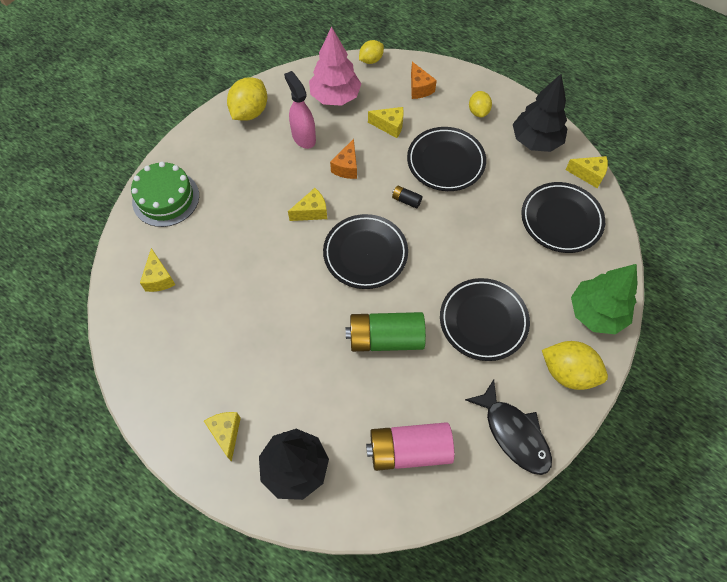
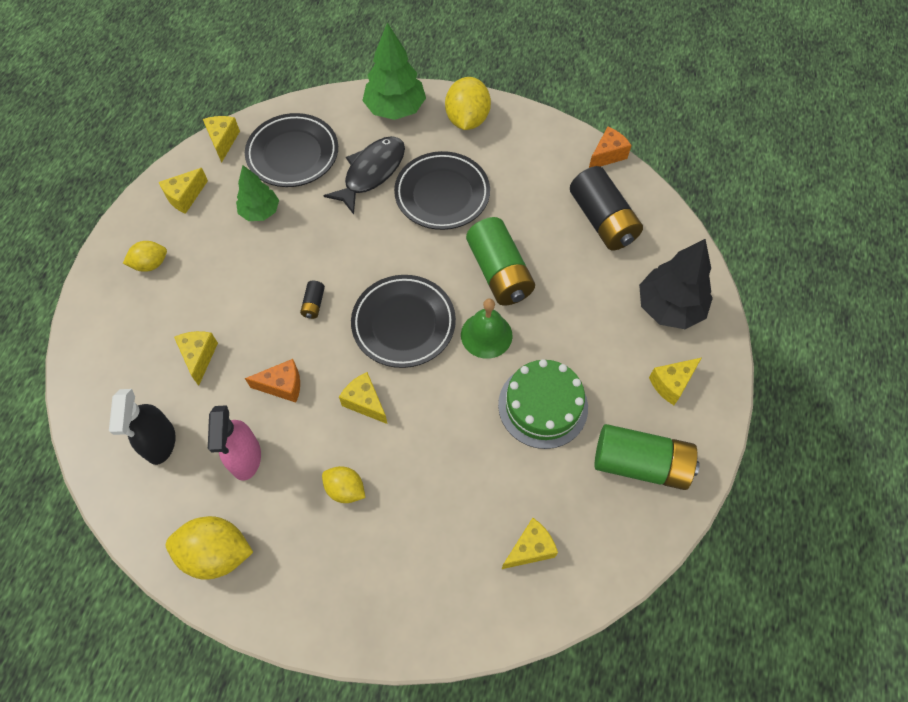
camera: 110 degrees left, 0 degrees up
green cake [131,162,199,227] -> green cake moved to [498,359,588,449]
pink spray bottle [284,71,316,149] -> pink spray bottle turned 45 degrees counterclockwise [208,405,261,481]
pink tree [309,27,361,106] -> black spray bottle [109,389,176,465]
yellow lemon [359,40,384,64] -> yellow lemon moved to [322,466,365,503]
pink battery [366,422,454,471] -> black battery [570,166,643,250]
black plate [407,127,486,191] -> none
orange cheese [411,62,437,99] -> orange cheese moved to [589,127,632,168]
black fish [465,379,552,475] -> black fish moved to [323,136,405,215]
black tree [513,74,568,152] -> yellow cheese [159,168,208,214]
none -> green tree [236,165,279,221]
none -> green bell [461,299,512,359]
none -> green battery [594,424,700,490]

